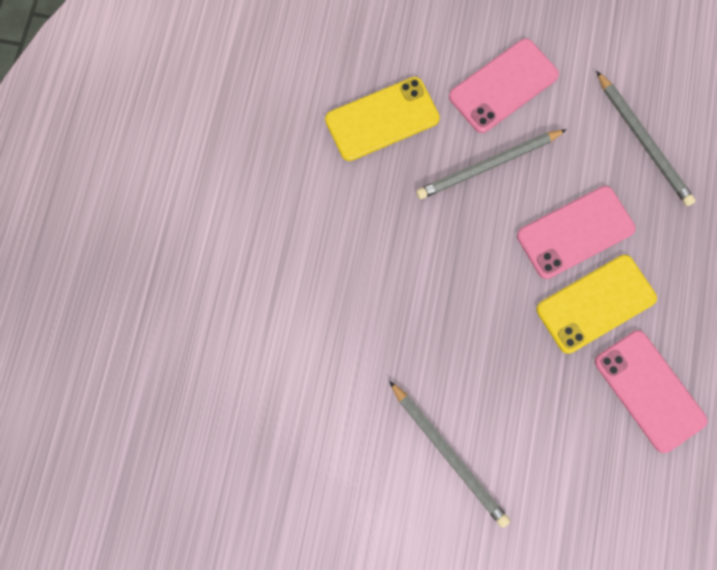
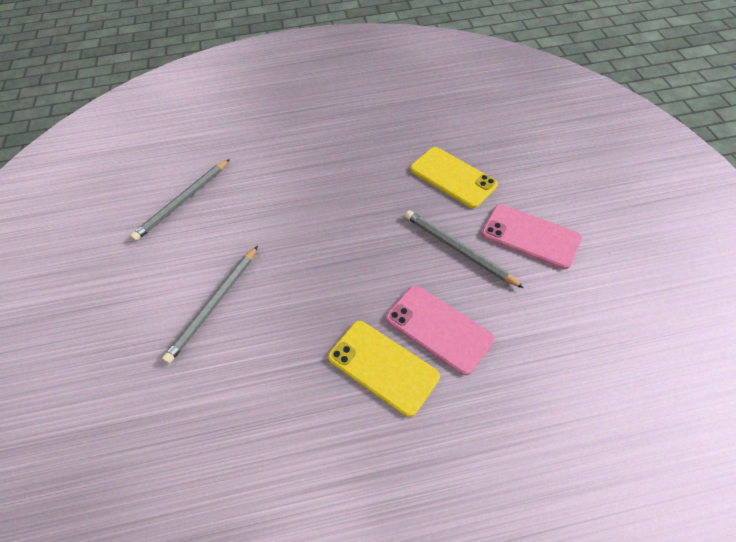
camera: 70 degrees right, 20 degrees down
pink phone [595,330,707,453] -> none
grey pencil [596,71,696,206] -> grey pencil moved to [130,159,230,241]

